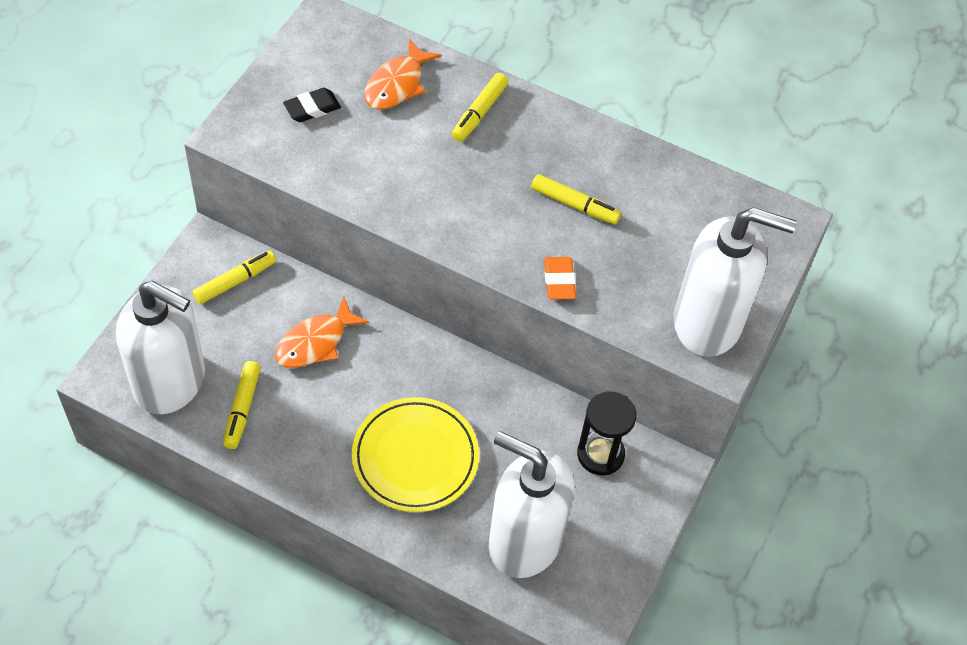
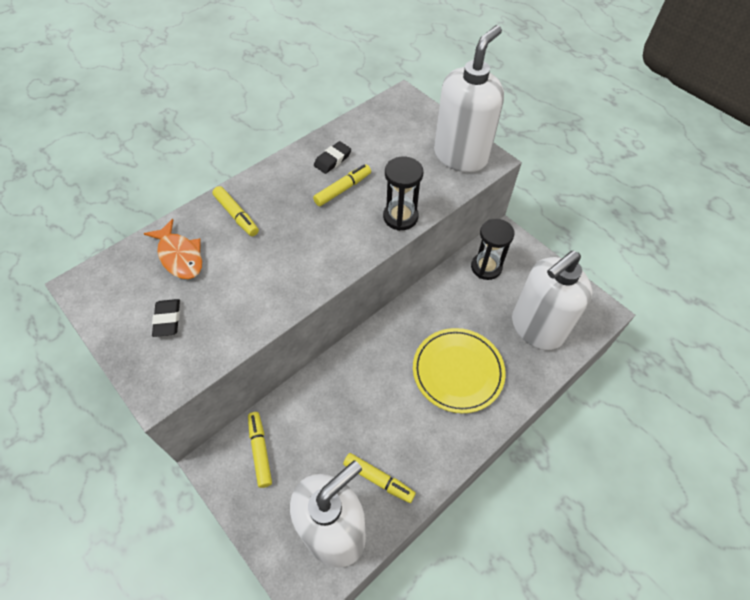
camera: 65 degrees left, 0 degrees up
orange fish [275,296,369,368] -> none
orange eraser [544,257,576,300] -> black hourglass [383,157,423,231]
none -> black eraser [314,141,351,174]

